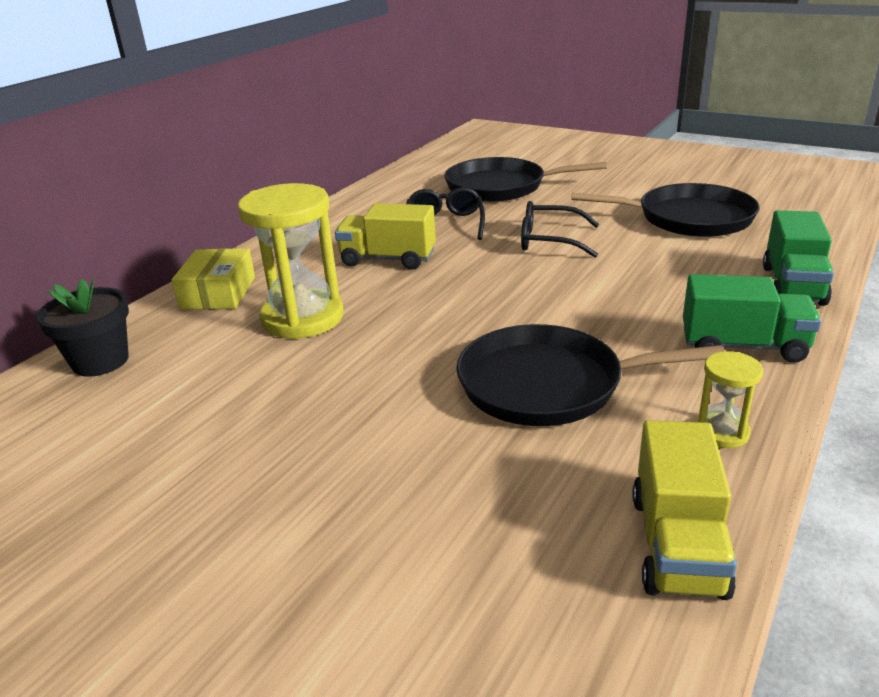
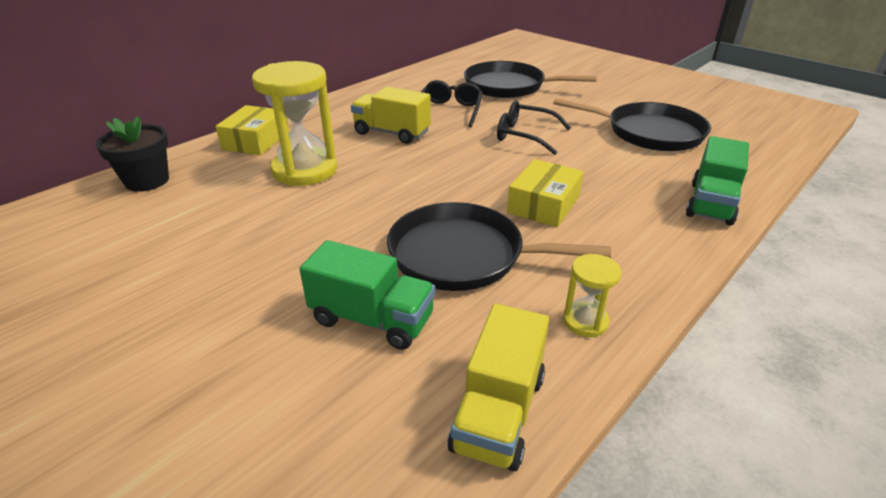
camera: 10 degrees right, 5 degrees up
green truck [683,274,821,363] -> green truck moved to [300,240,435,350]
none -> yellow box [507,159,583,227]

